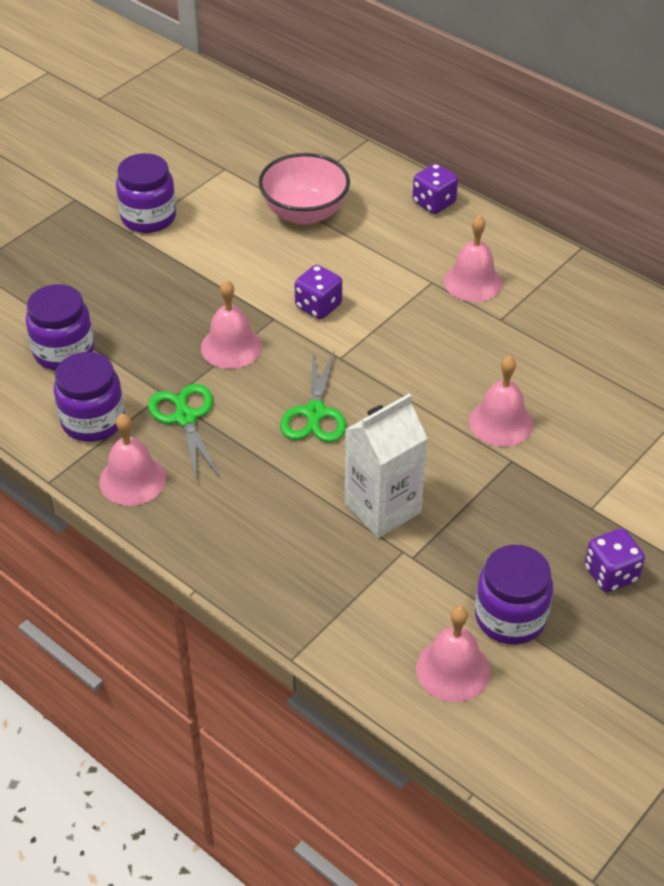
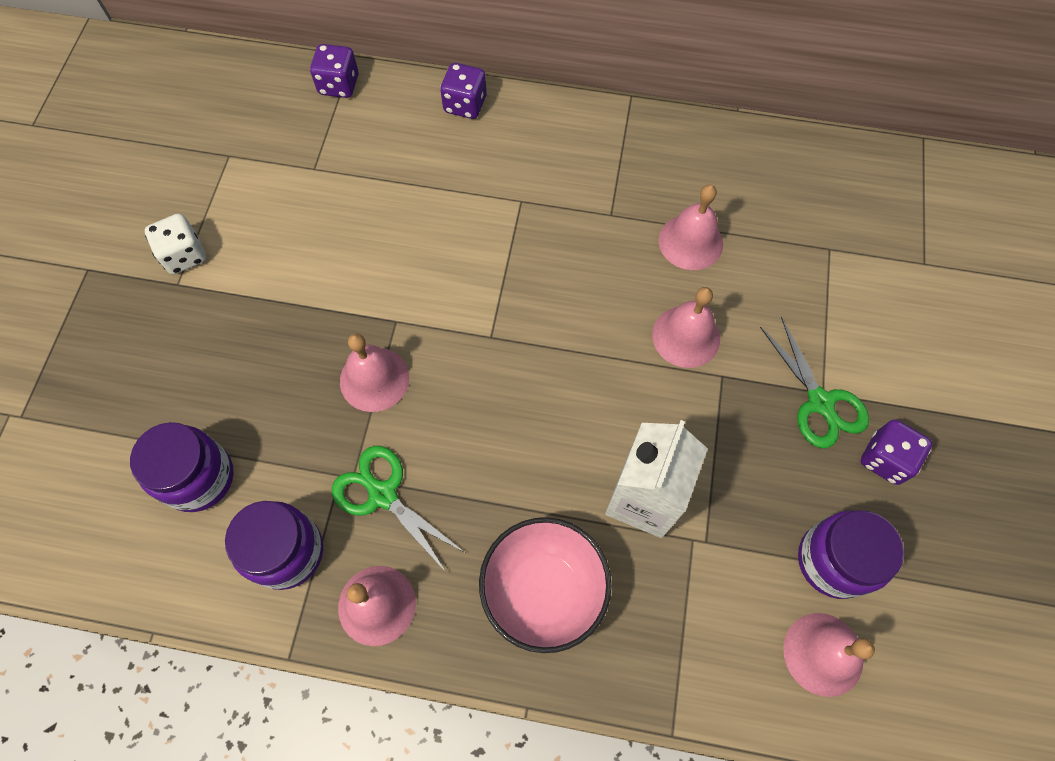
camera: 30 degrees left, 20 degrees up
purple jar [116,153,176,233] -> white dice [145,213,206,274]
pink bowl [259,153,350,225] -> pink bowl moved to [479,517,612,653]
green scissors [280,350,346,442] -> green scissors moved to [760,317,869,448]
purple dice [295,265,342,319] -> purple dice moved to [310,44,358,98]
pink bell [444,215,502,302] -> pink bell moved to [659,185,723,270]

